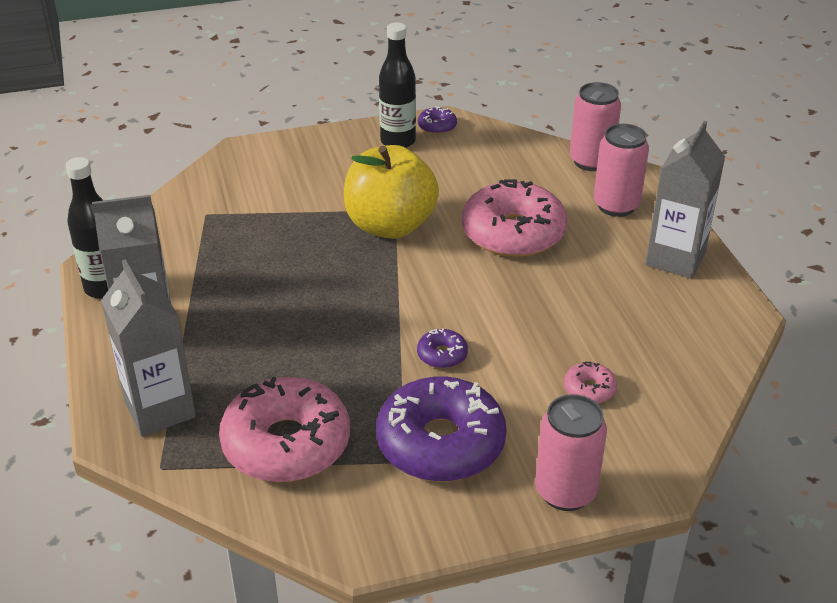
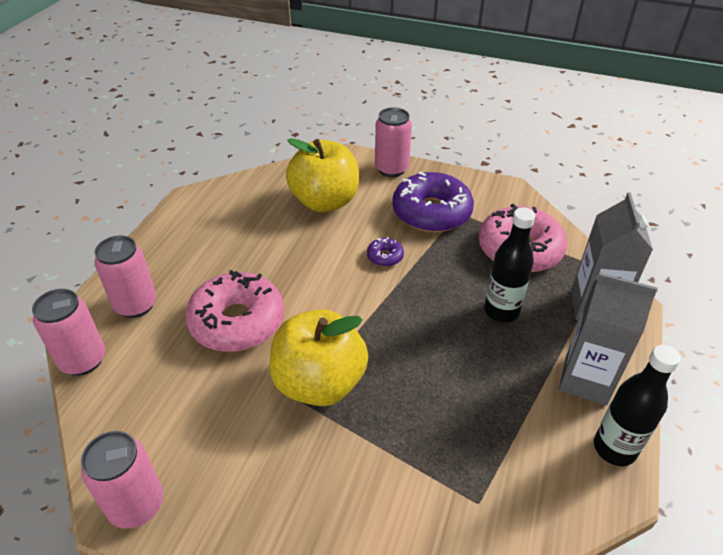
camera: 145 degrees left, 5 degrees up
black bottle [379,23,416,148] -> black bottle moved to [484,207,535,323]
purple donut [418,106,457,134] -> pink can [81,431,164,529]
pink donut [564,362,617,403] -> yellow apple [286,138,359,212]
grey carton [645,121,725,279] -> none

